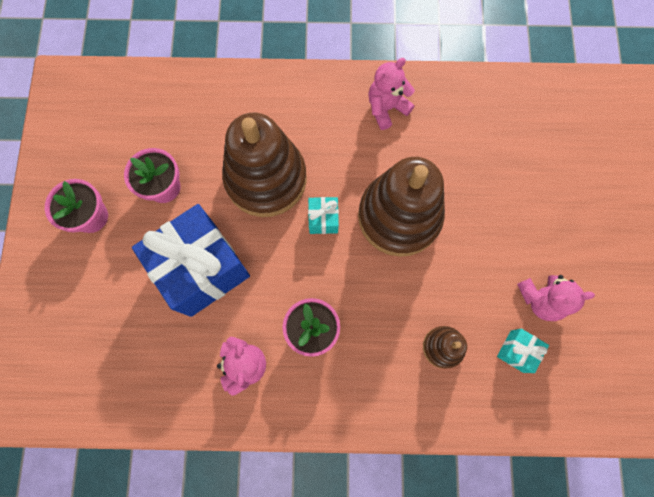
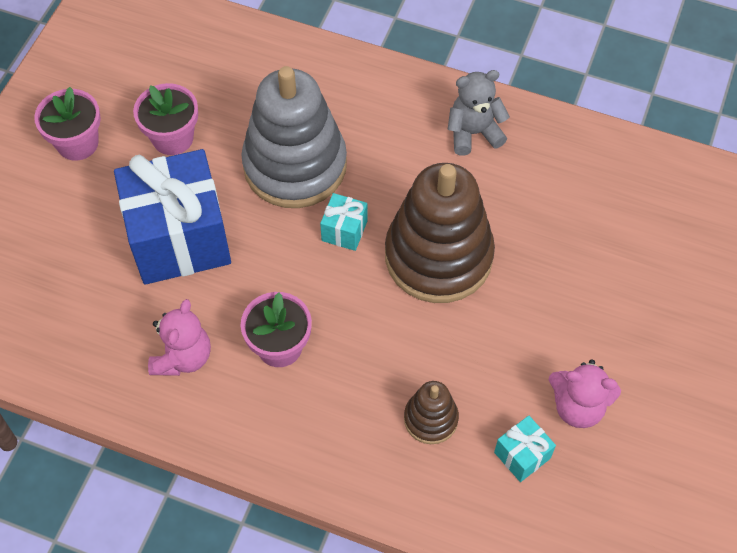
camera: 20 degrees right, 15 degrees down
brown stacking toy [222,113,307,217] -> grey stacking toy [241,66,347,208]
pink teddy bear [368,58,415,130] -> grey teddy bear [448,70,510,156]

